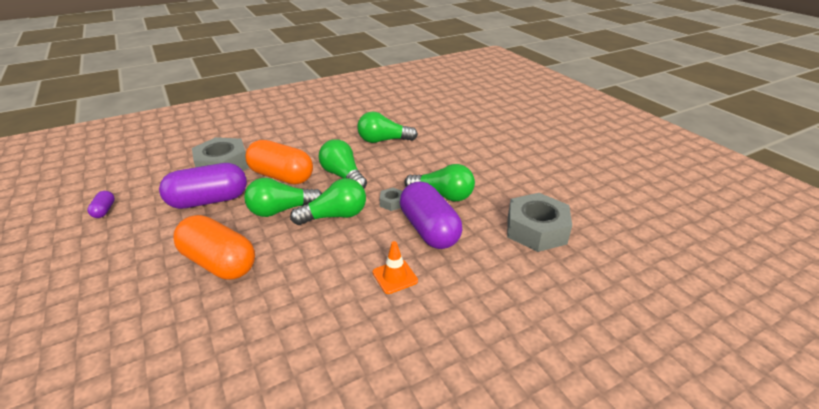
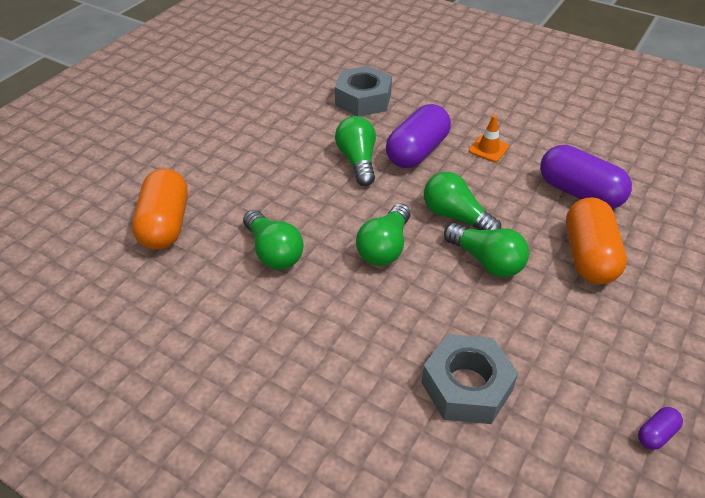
camera: 120 degrees left, 10 degrees up
purple capsule [159,163,247,209] -> purple capsule moved to [540,145,632,209]
orange capsule [245,140,313,185] -> orange capsule moved to [132,168,188,250]
grey nut [380,188,402,211] -> none

